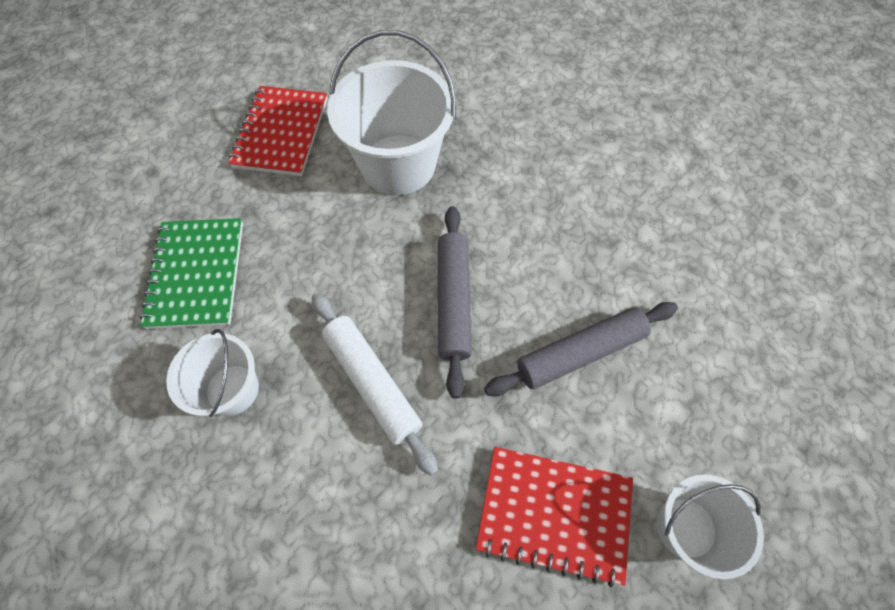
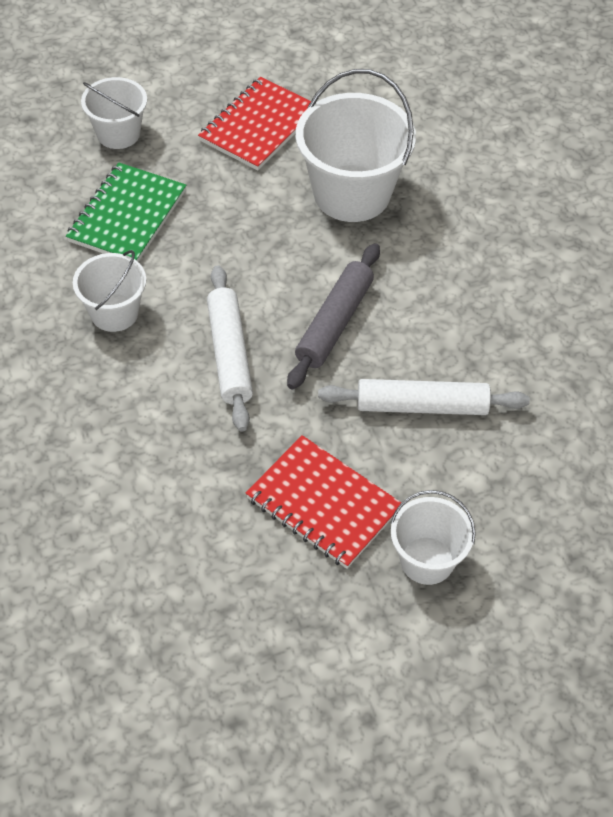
camera: 25 degrees right, 10 degrees down
grey rolling pin [484,302,678,396] -> white rolling pin [318,379,530,415]
none -> white bucket [81,77,147,149]

